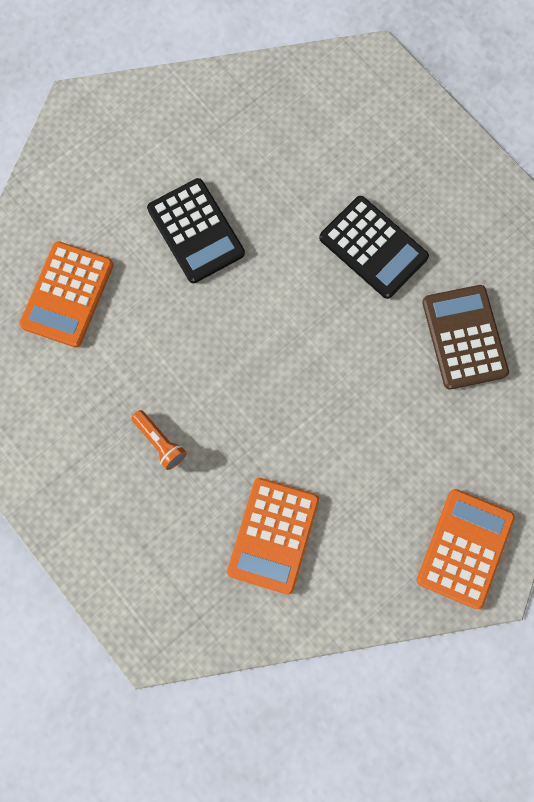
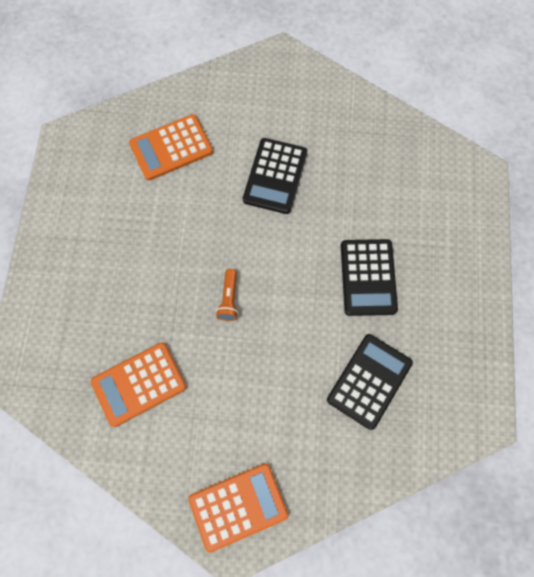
camera: 45 degrees right, 5 degrees down
orange flashlight [131,410,187,470] -> orange flashlight moved to [216,269,238,321]
brown calculator [422,285,509,390] -> black calculator [327,334,413,430]

